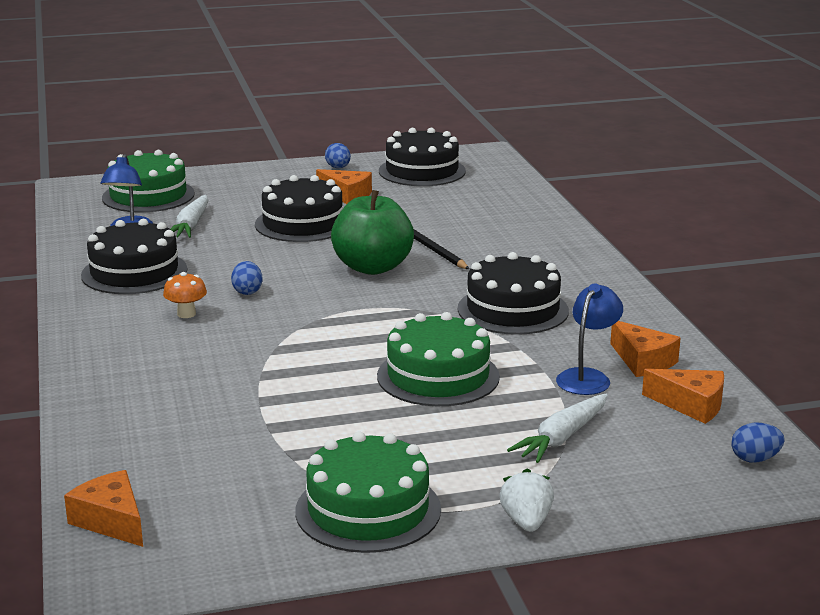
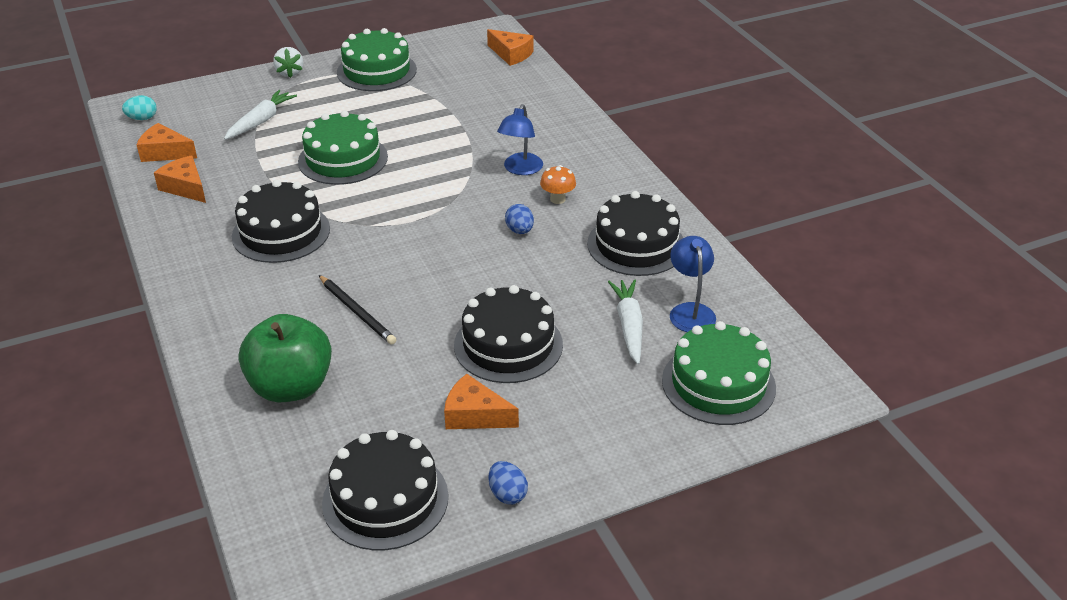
camera: 170 degrees right, 15 degrees up
green apple [331,190,414,275] -> green apple moved to [239,314,332,402]
blue lamp [556,284,623,395] -> blue lamp moved to [497,104,543,175]
blue egg [731,423,785,463] -> turquoise egg [122,95,157,120]

